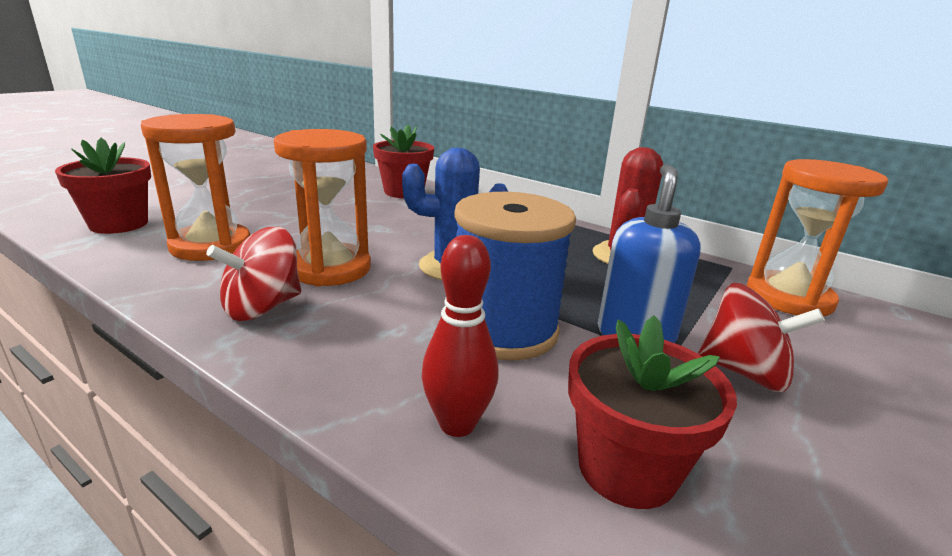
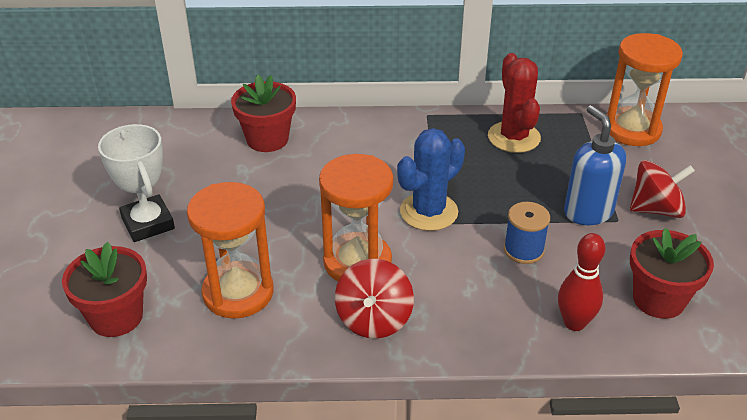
camera: 35 degrees left, 15 degrees up
blue spool [454,192,576,361] -> blue spool [504,202,550,264], size x0.53
none -> white trophy [98,124,175,242]

